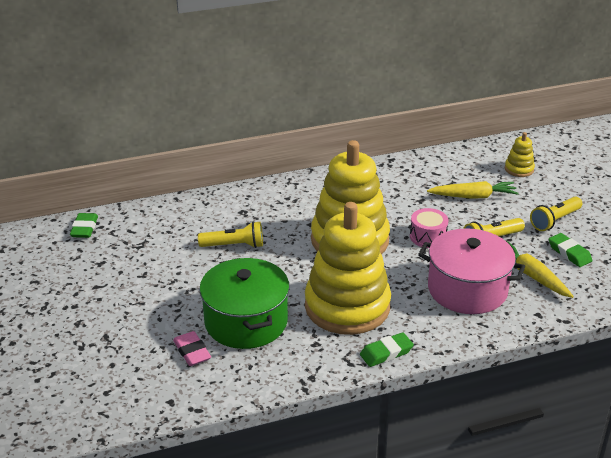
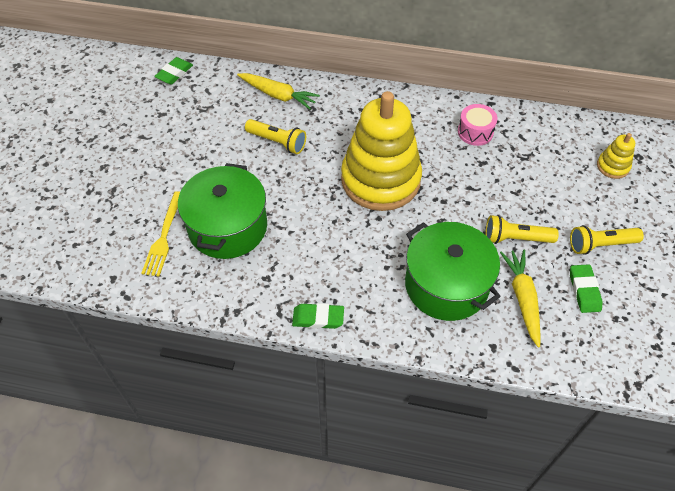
camera: 30 degrees right, 20 degrees up
pink eraser [173,331,211,366] -> yellow fork [141,191,180,277]
yellow stacking toy [305,202,391,335] -> none
pink drum [410,208,448,248] -> pink drum moved to [458,104,498,146]
pink pot [418,228,525,314] -> green pot [405,222,501,321]
yellow carrot [427,181,519,199] -> yellow carrot moved to [237,73,320,110]

